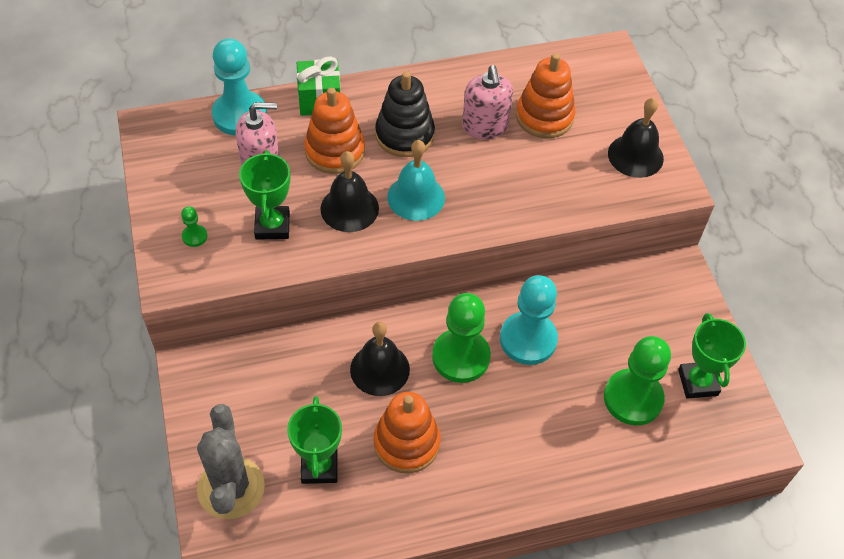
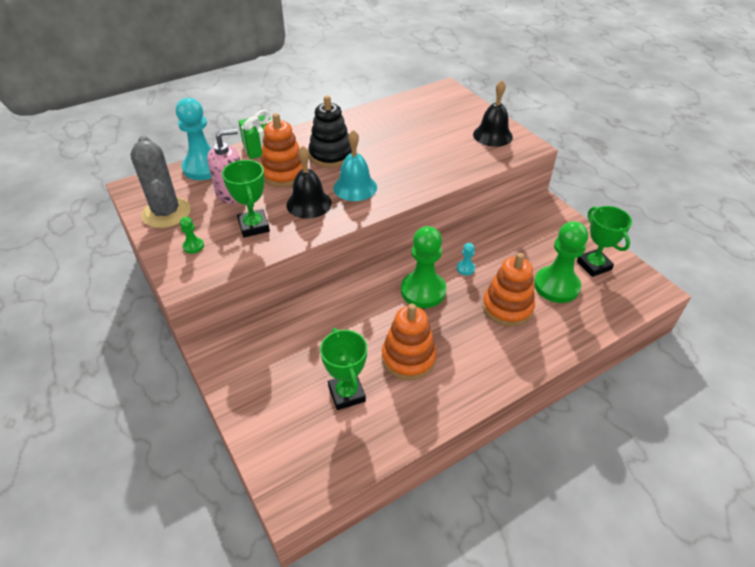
camera: 15 degrees left, 10 degrees down
grey cactus [197,404,265,519] -> grey cactus moved to [130,136,191,228]
black bell [350,322,410,396] -> none
pink soap dispenser [462,65,513,139] -> none
turquoise pawn [500,275,558,365] -> turquoise pawn [457,243,475,275], size x0.43
orange stacking toy [516,53,575,139] -> orange stacking toy moved to [483,253,535,327]

